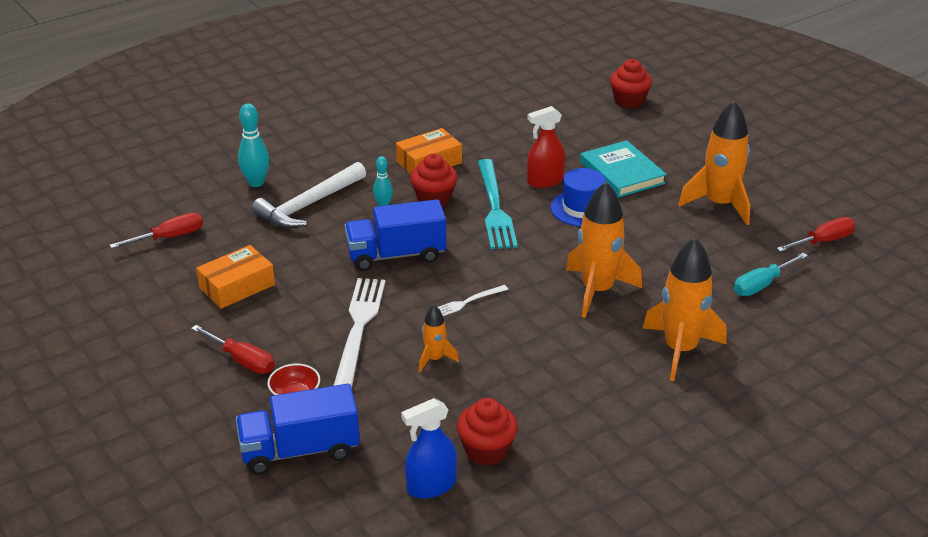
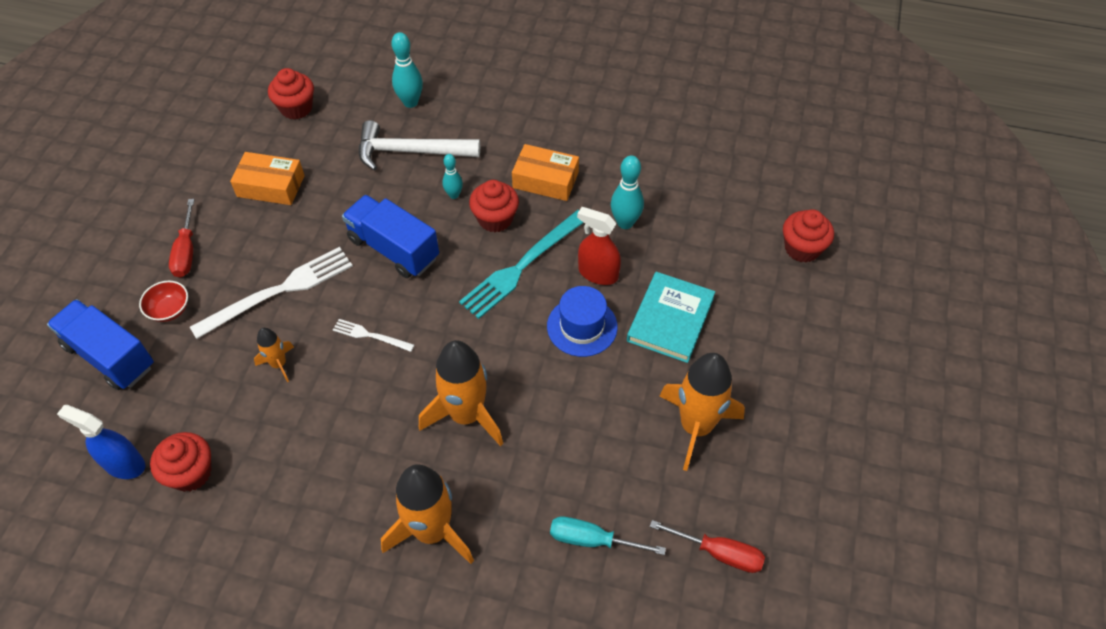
camera: 50 degrees right, 20 degrees up
red screwdriver [109,213,203,249] -> red cupcake [268,68,314,120]
none -> turquoise bowling pin [611,155,644,229]

